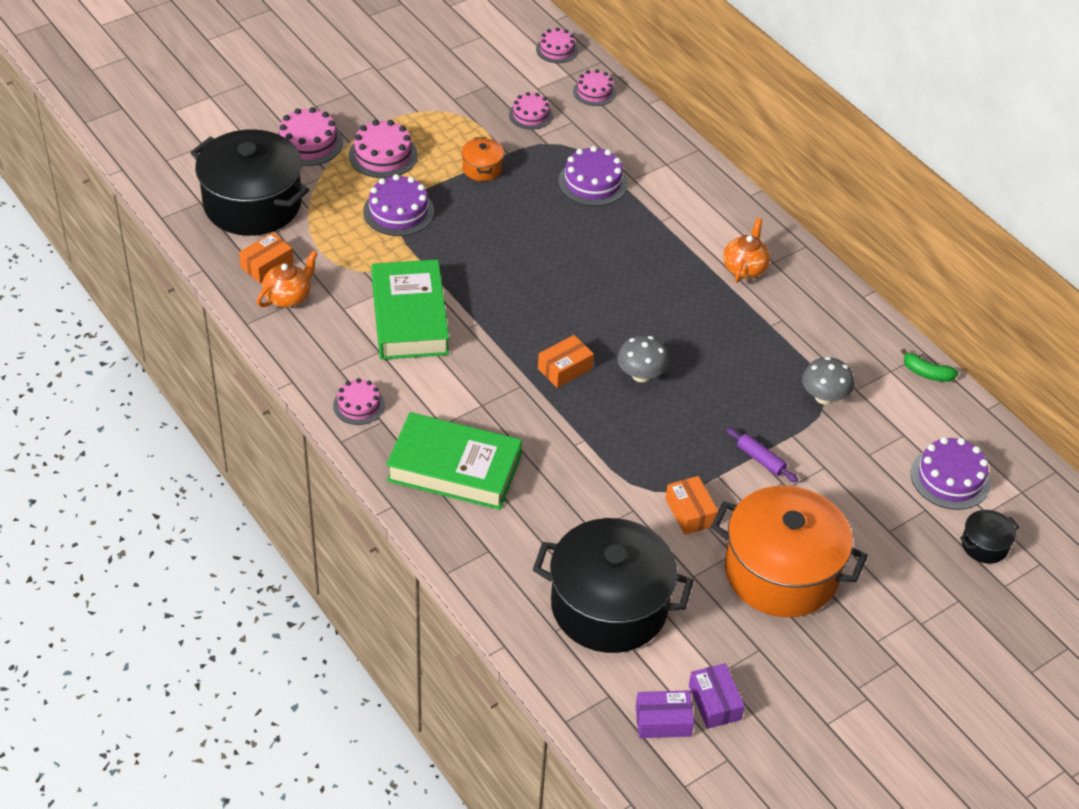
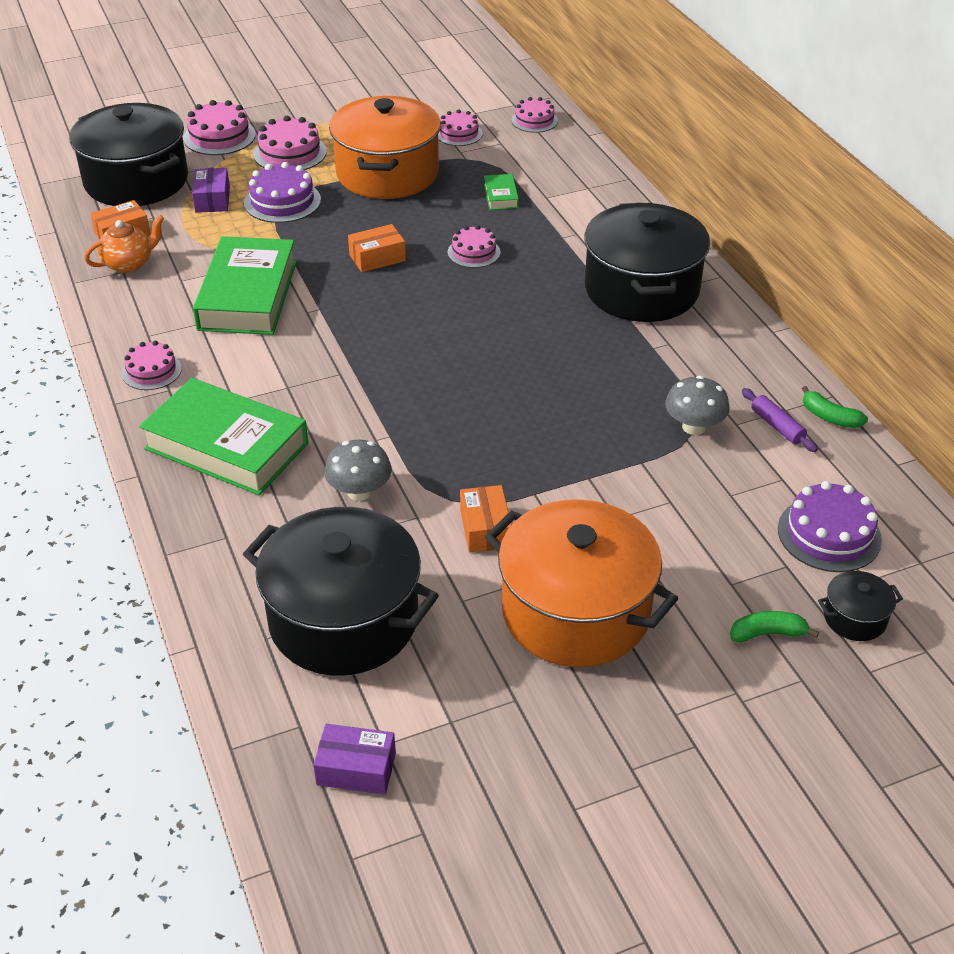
camera: 15 degrees right, 5 degrees down
orange pot [461,137,504,181] -> orange pot [329,96,441,199], size x2.38
pink cake [536,28,578,63] -> pink cake moved to [448,225,500,268]
orange box [538,335,594,388] -> orange box moved to [348,224,406,272]
purple cake [558,146,628,206] -> green book [484,174,519,210]
grey mushroom [617,335,669,382] -> grey mushroom moved to [324,440,392,501]
purple box [689,663,745,729] -> purple box moved to [192,168,230,213]
orange teapot [723,218,770,283] -> black pot [584,203,710,322]
purple rolling pin [726,428,798,483] -> purple rolling pin moved to [742,388,818,452]
none -> green banana [730,611,819,642]

